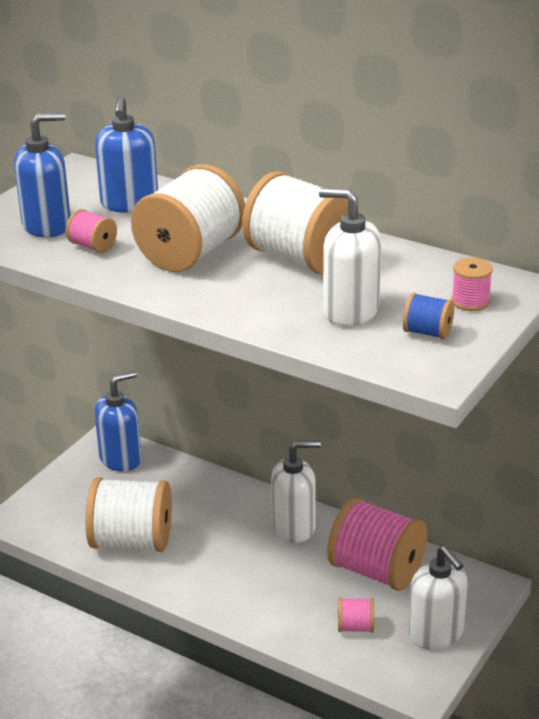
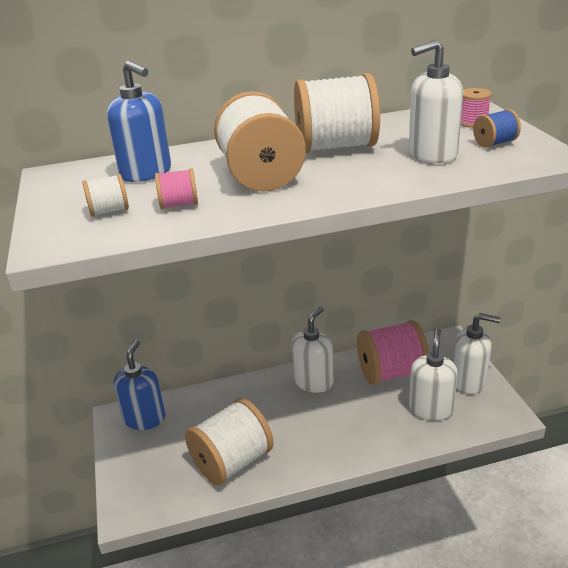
camera: 45 degrees left, 0 degrees up
blue soap dispenser [14,112,70,238] -> white spool [82,174,129,217]
pink spool [338,598,374,633] -> white soap dispenser [409,328,458,421]

